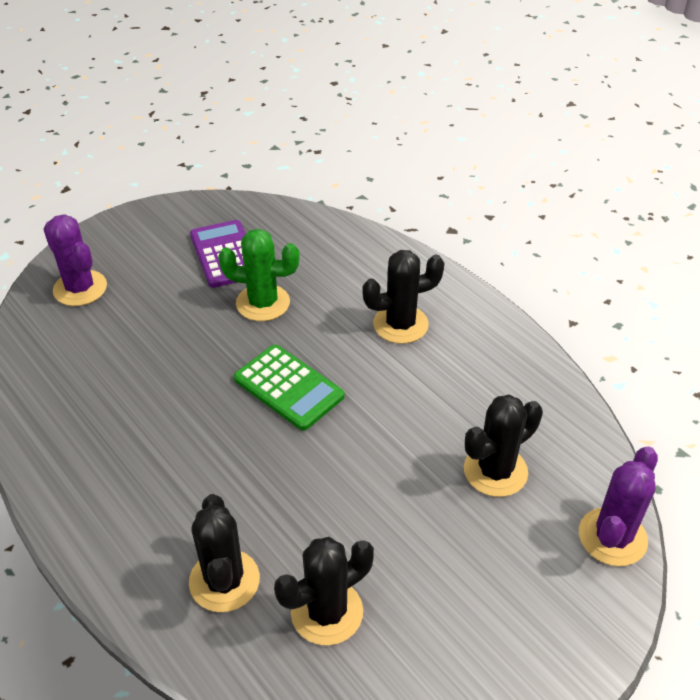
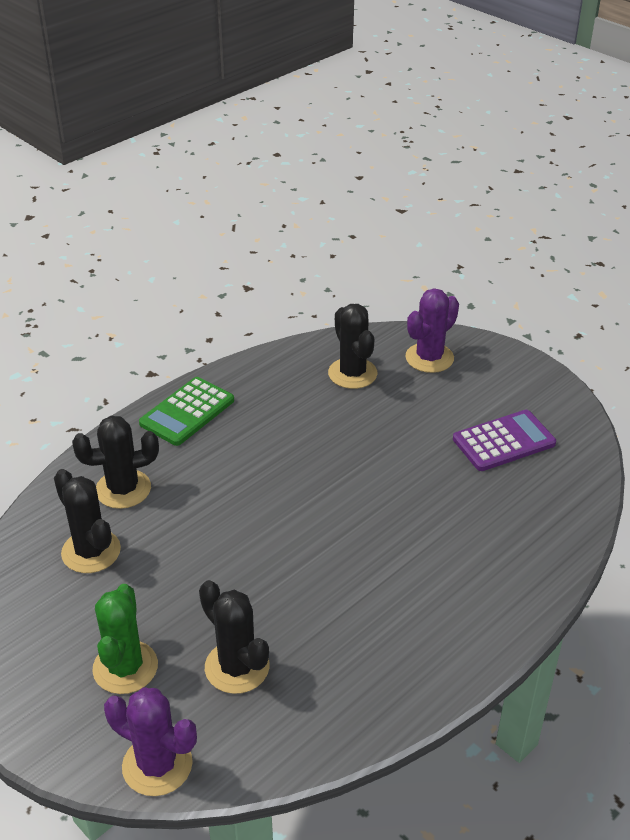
camera: 85 degrees right, 5 degrees down
green cactus [218,229,299,321] -> green cactus moved to [92,584,158,694]
green calculator [234,345,344,431] -> green calculator moved to [139,377,234,446]
black cactus [362,250,445,344] -> black cactus moved to [328,304,377,389]

